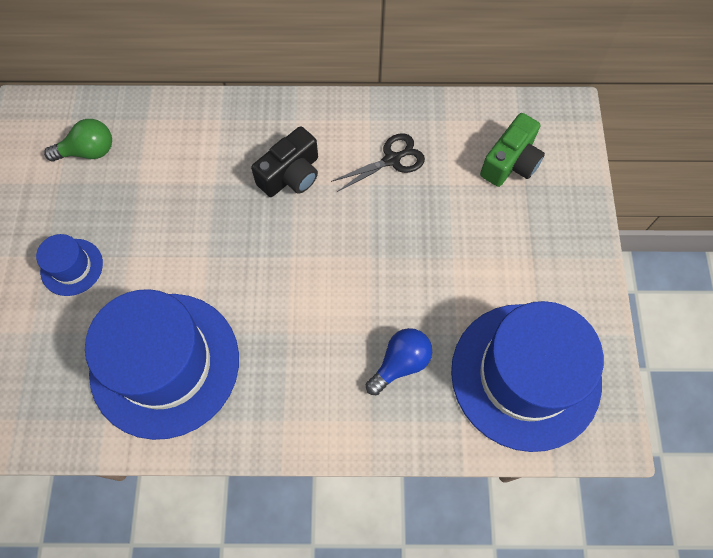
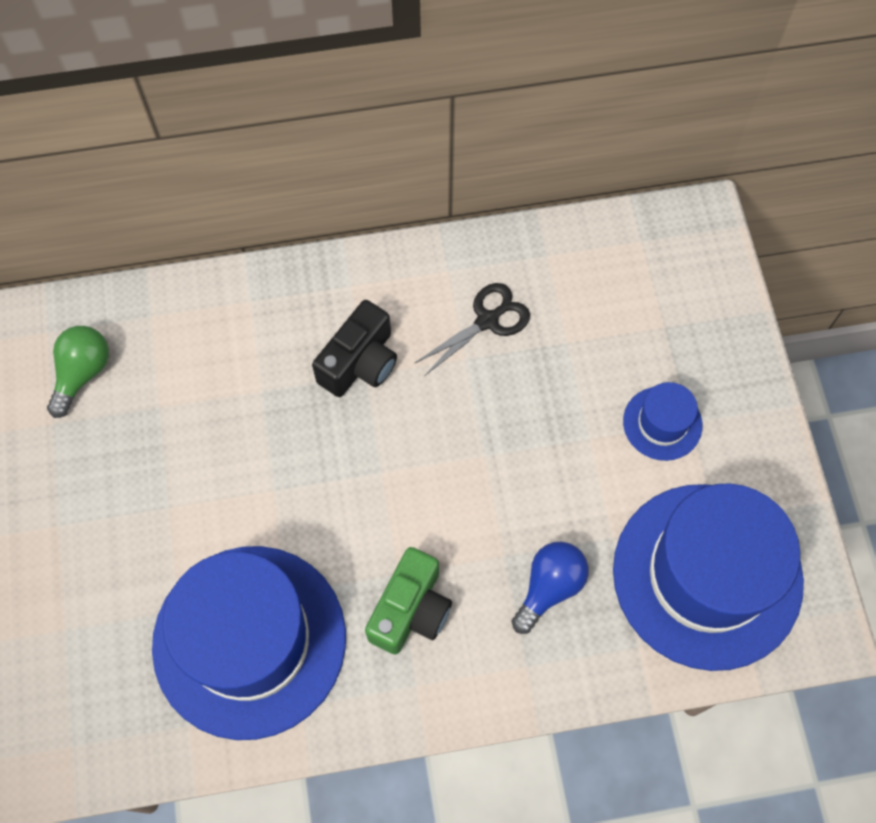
camera: 10 degrees left, 0 degrees up
blue hat [36,234,103,296] -> blue hat moved to [623,382,702,461]
green light bulb [44,119,112,162] -> green light bulb turned 45 degrees counterclockwise [47,326,109,418]
green camera [480,113,545,187] -> green camera moved to [365,547,452,655]

